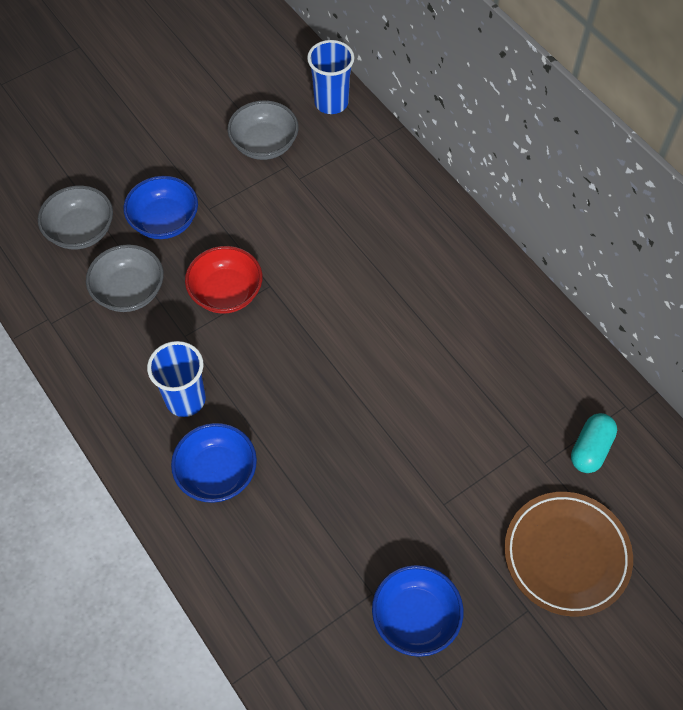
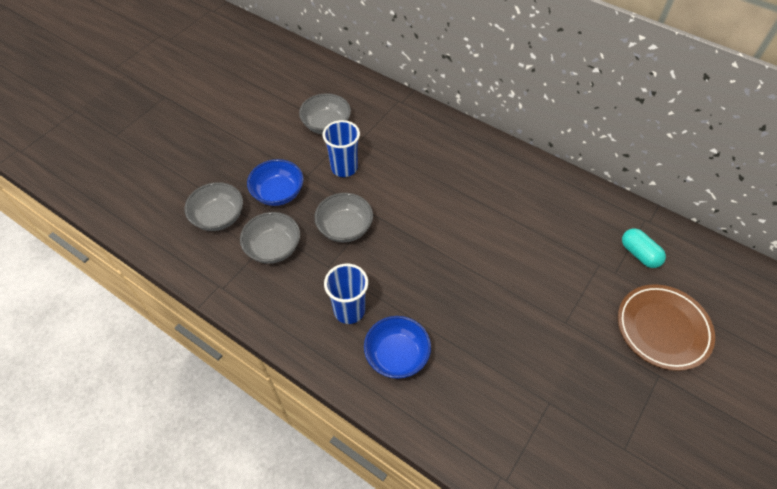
camera: 20 degrees left, 5 degrees down
red bowl [185,246,262,313] -> grey bowl [314,193,373,242]
blue cup [307,40,354,114] -> blue cup moved to [323,120,360,177]
blue bowl [372,565,464,657] -> none
turquoise capsule [571,413,617,473] -> turquoise capsule turned 45 degrees counterclockwise [622,228,666,268]

